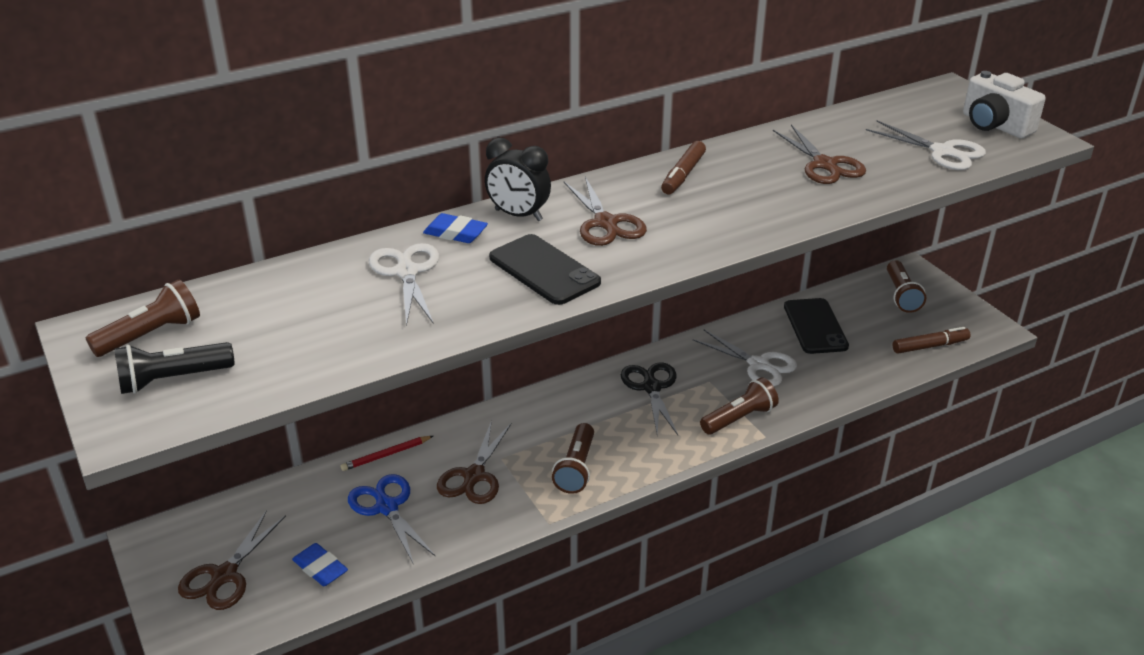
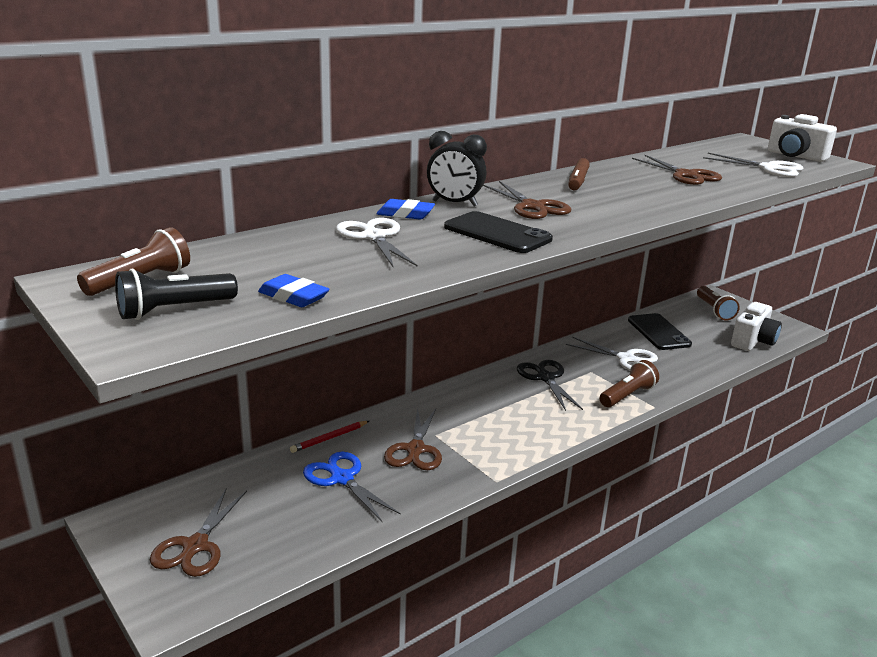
camera: 10 degrees left, 10 degrees down
blue eraser [292,543,348,586] -> blue eraser moved to [258,274,329,307]
brown flashlight [552,423,594,494] -> none
brown marker [892,327,971,353] -> white camera [731,302,782,351]

